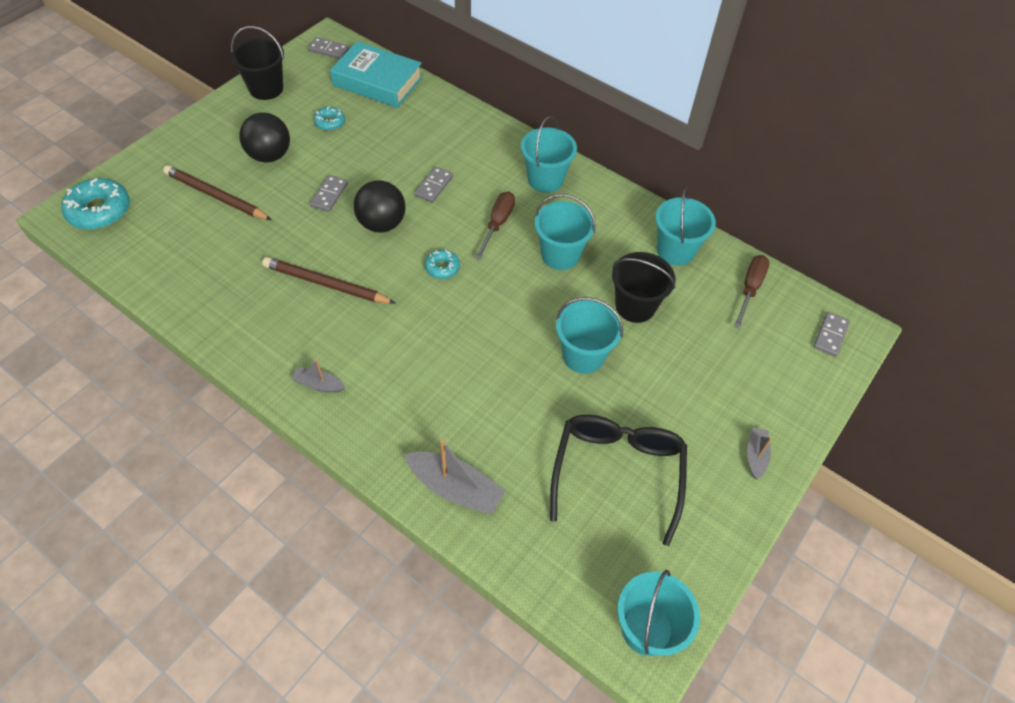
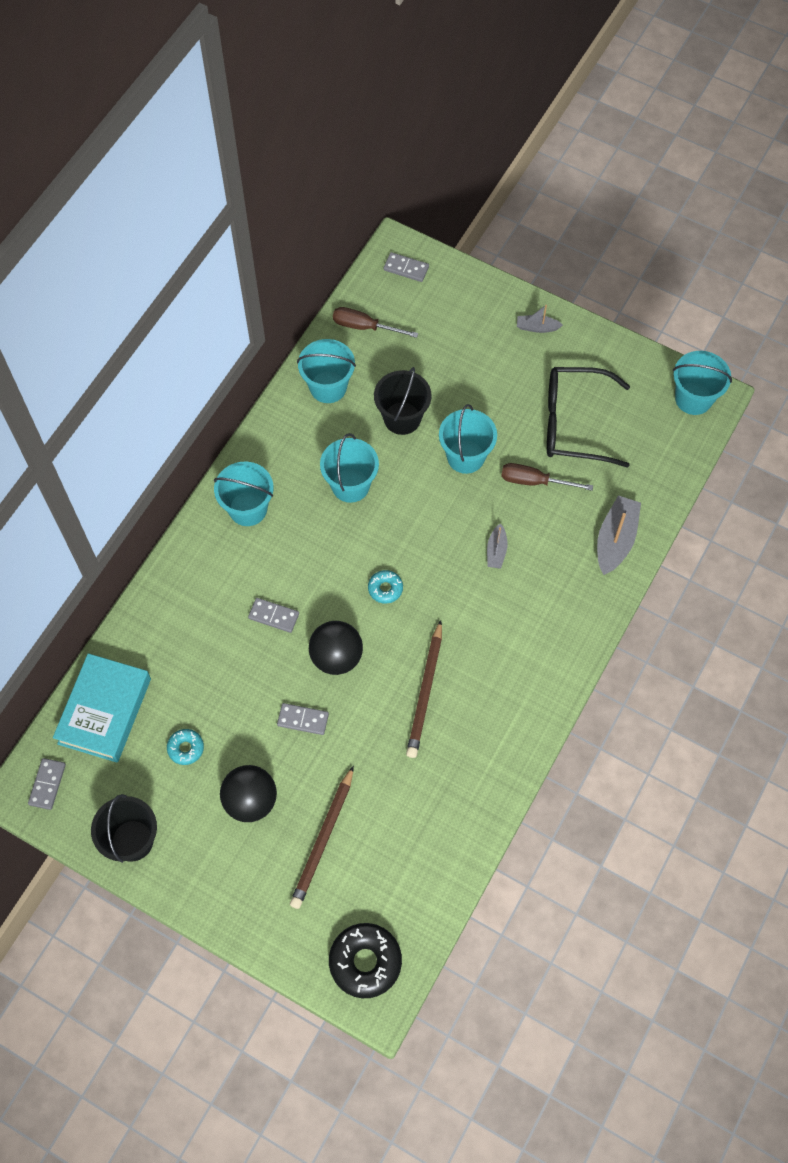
camera: 95 degrees left, 10 degrees up
turquoise donut [61,178,130,230] -> black donut [329,923,402,998]
grey boat [291,360,346,393] -> grey boat moved to [487,523,508,569]
brown screwdriver [475,192,515,260] -> brown screwdriver moved to [501,463,593,491]

